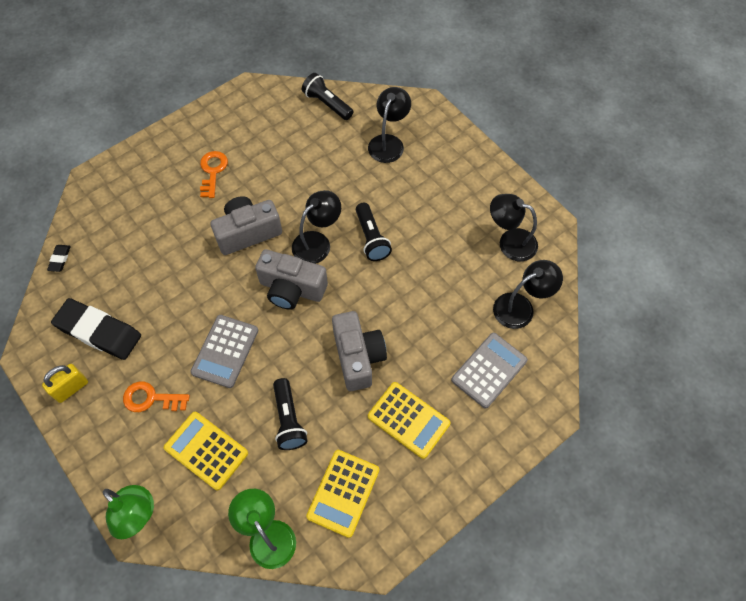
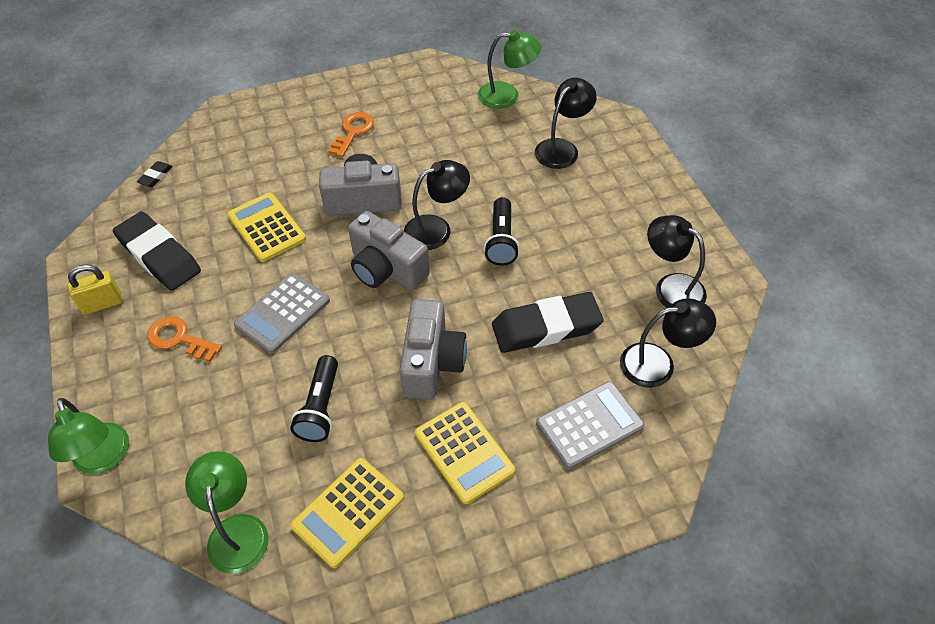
camera: 20 degrees right, 10 degrees down
yellow calculator [164,412,248,490] -> yellow calculator moved to [227,193,306,262]
black flashlight [302,73,354,120] -> green lamp [478,30,542,109]
none -> black eraser [492,292,604,353]

